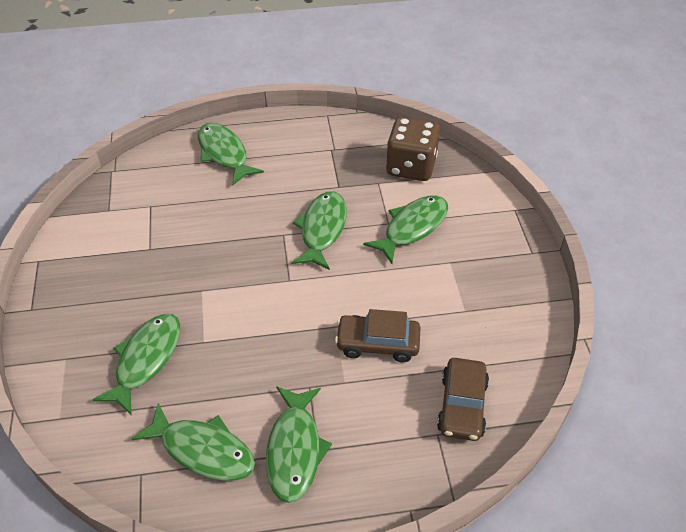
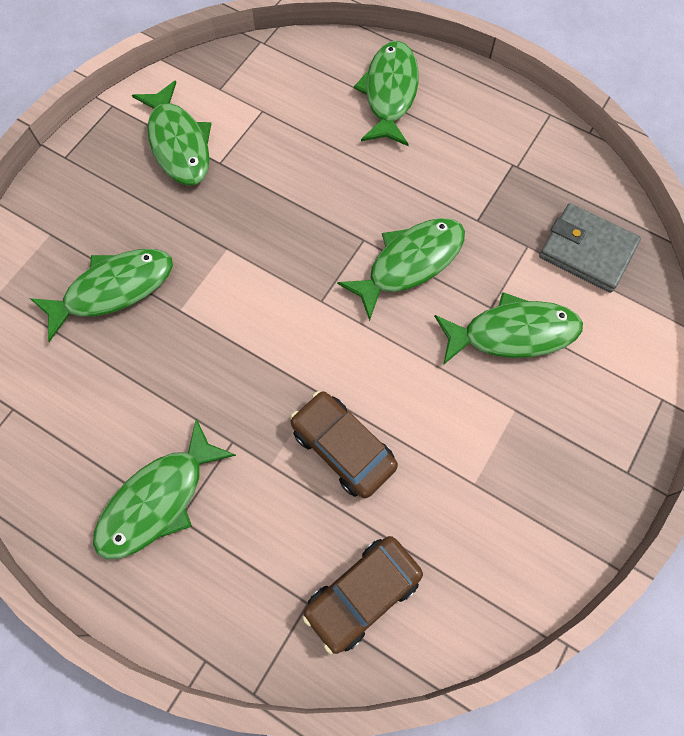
camera: 40 degrees right, 20 degrees up
green fish [132,403,255,481] -> green fish moved to [132,80,211,186]
brown dice [386,117,440,181] -> grey wallet [539,203,641,293]

